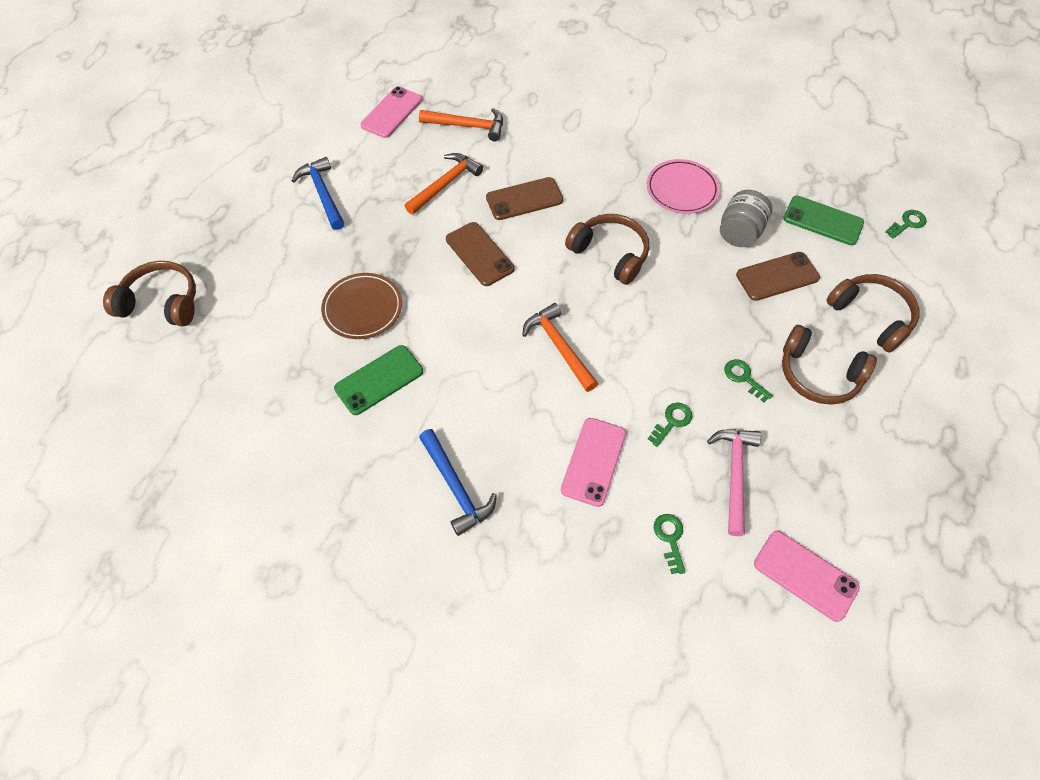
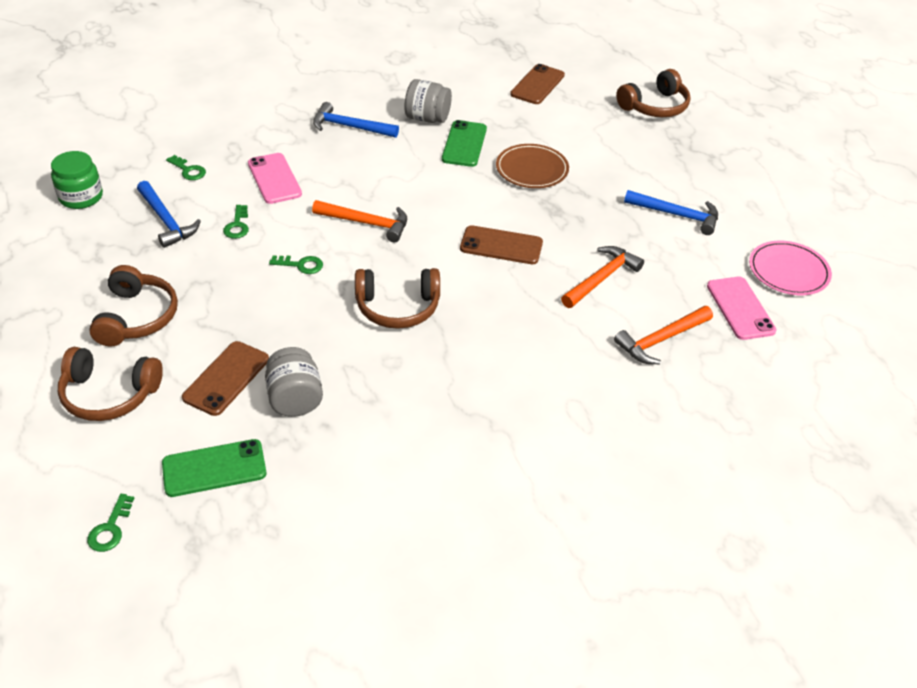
camera: 135 degrees right, 15 degrees down
orange hammer [405,153,483,215] -> orange hammer turned 135 degrees counterclockwise [561,246,644,308]
brown phone [486,177,563,220] -> brown phone moved to [510,64,565,104]
pink plate [647,159,720,214] -> pink plate moved to [749,241,832,295]
pink hammer [707,429,761,536] -> blue hammer [137,181,201,248]
green key [724,359,773,402] -> green key moved to [269,255,323,274]
pink phone [754,531,860,622] -> green jar [51,151,103,209]
brown headphones [782,325,877,405] -> brown headphones turned 105 degrees clockwise [89,265,178,346]
none -> grey jar [404,79,452,123]

